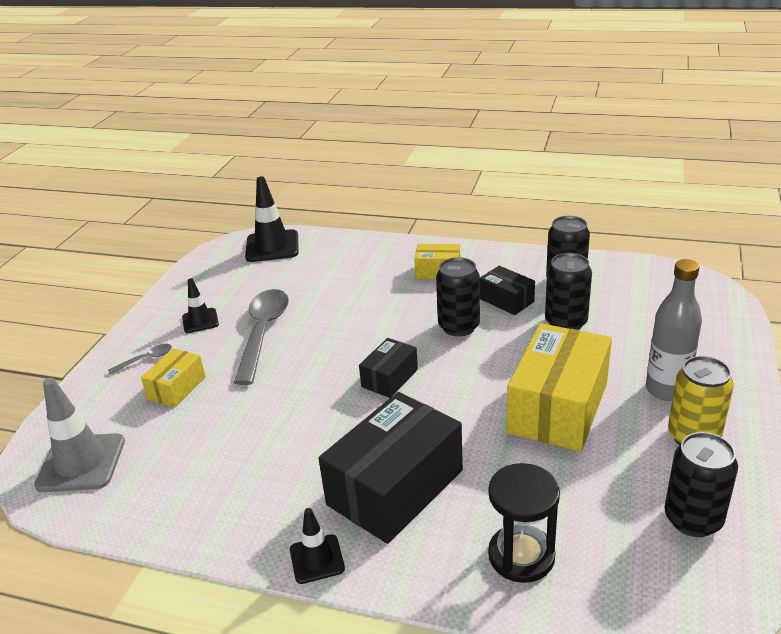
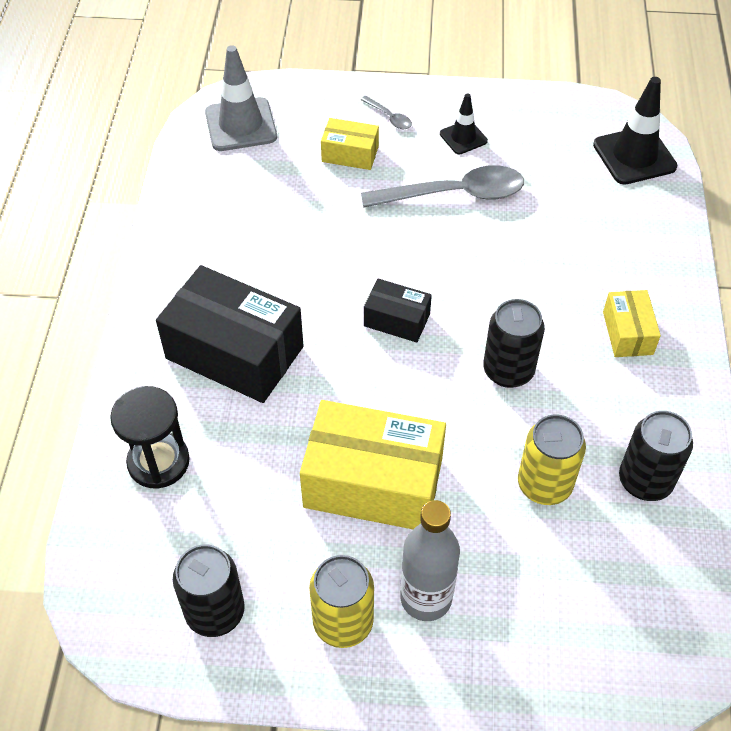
camera: 75 degrees right, 20 degrees up
black traffic cone [290,508,345,584] -> none
black box [480,266,535,315] -> none
black can [545,253,592,330] -> yellow can [518,414,586,505]

